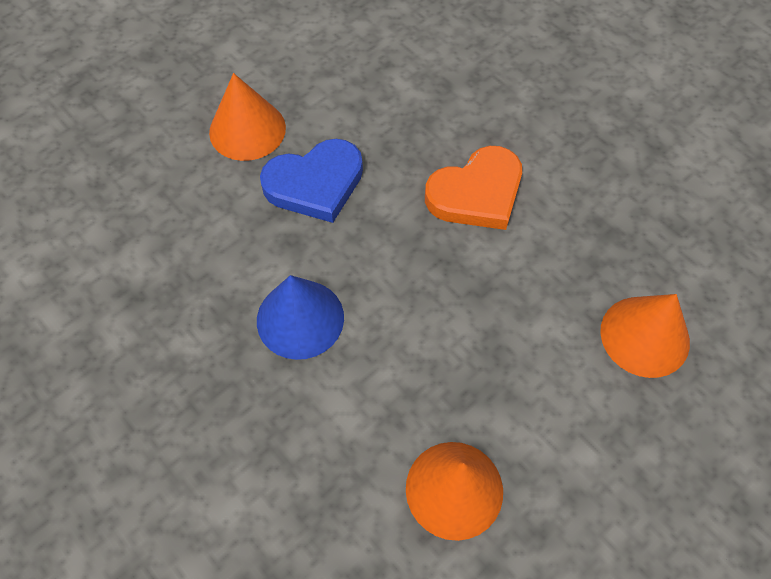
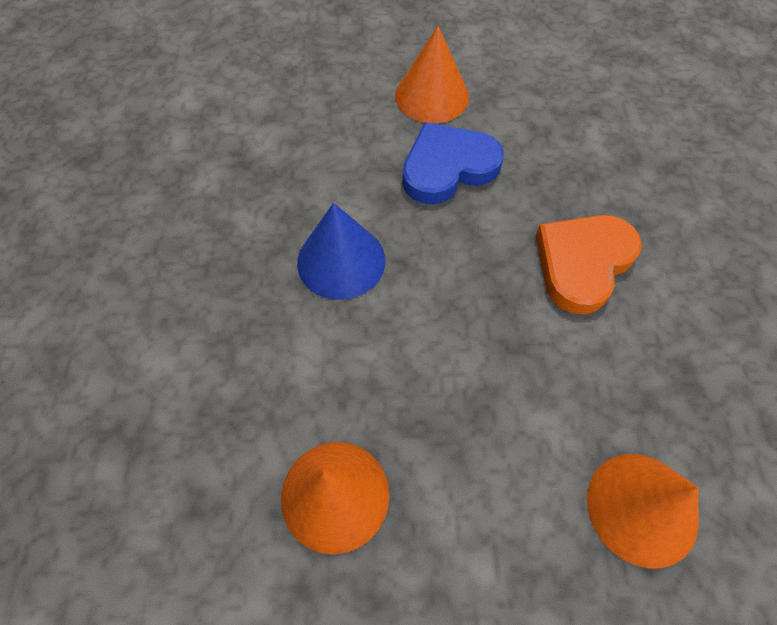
camera: 40 degrees right, 0 degrees up
blue heart [260,139,363,223] -> blue heart turned 135 degrees clockwise [402,122,504,204]
orange heart [425,146,522,230] -> orange heart turned 120 degrees clockwise [536,215,642,314]

